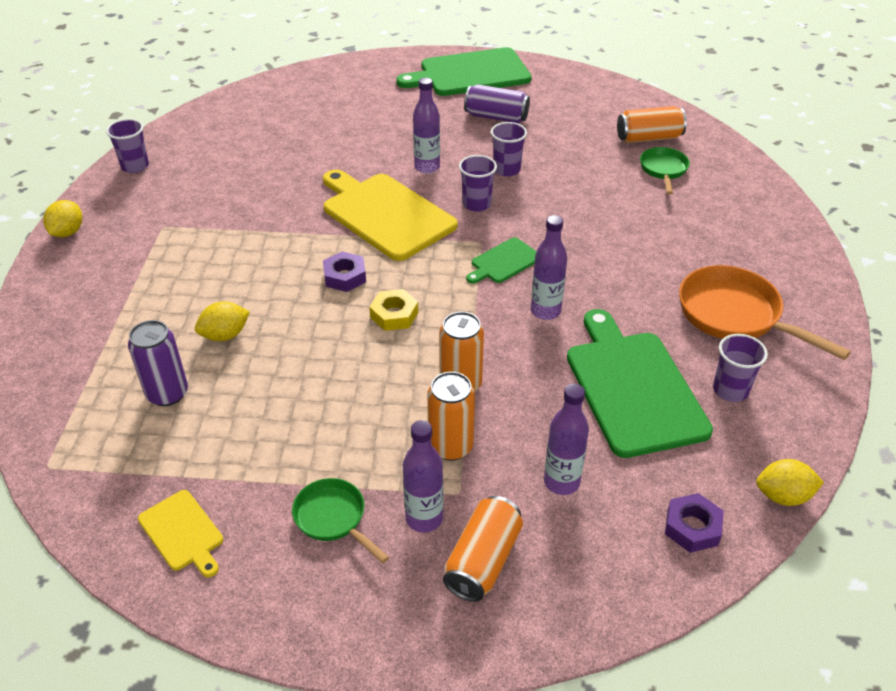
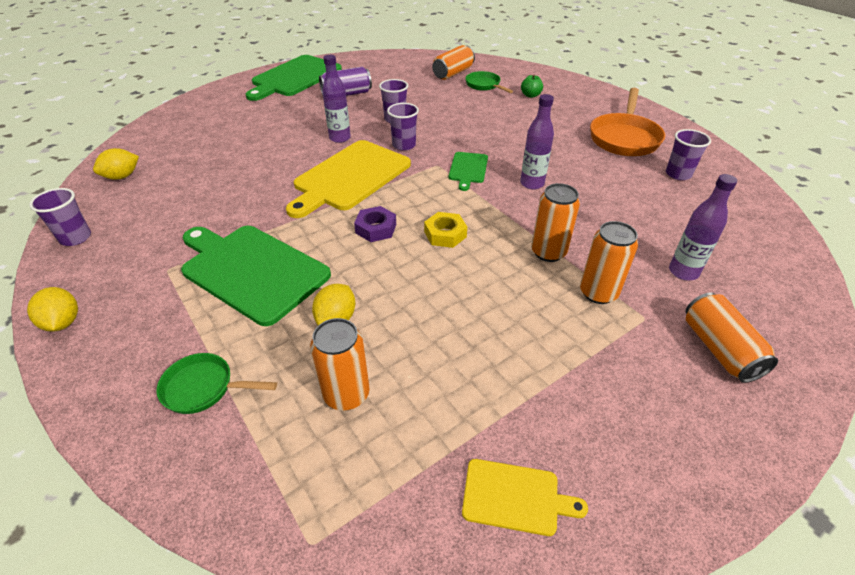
camera: 40 degrees left, 0 degrees up
purple can [128,320,188,406] -> orange can [310,318,370,411]
green pan [292,478,389,563] -> green pan moved to [156,353,277,414]
yellow cutting board [323,169,458,261] -> yellow cutting board turned 60 degrees counterclockwise [286,140,411,218]
purple bottle [403,420,443,532] -> none
green cutting board [567,309,713,458] -> green cutting board moved to [181,226,331,326]
purple nut [665,493,724,553] -> none
orange pan [679,265,851,360] -> orange pan turned 75 degrees counterclockwise [590,88,665,156]
yellow lemon [756,459,824,506] -> yellow lemon moved to [93,148,139,180]
none -> green apple [521,74,543,98]

